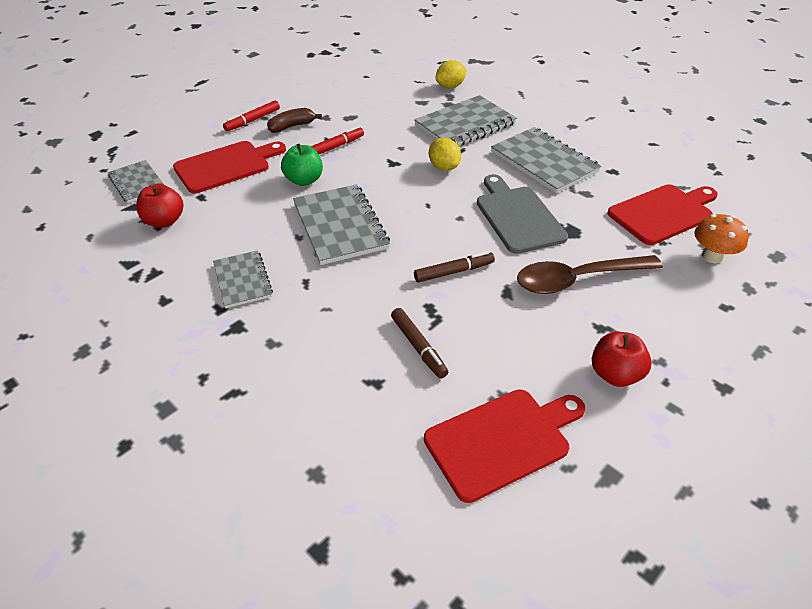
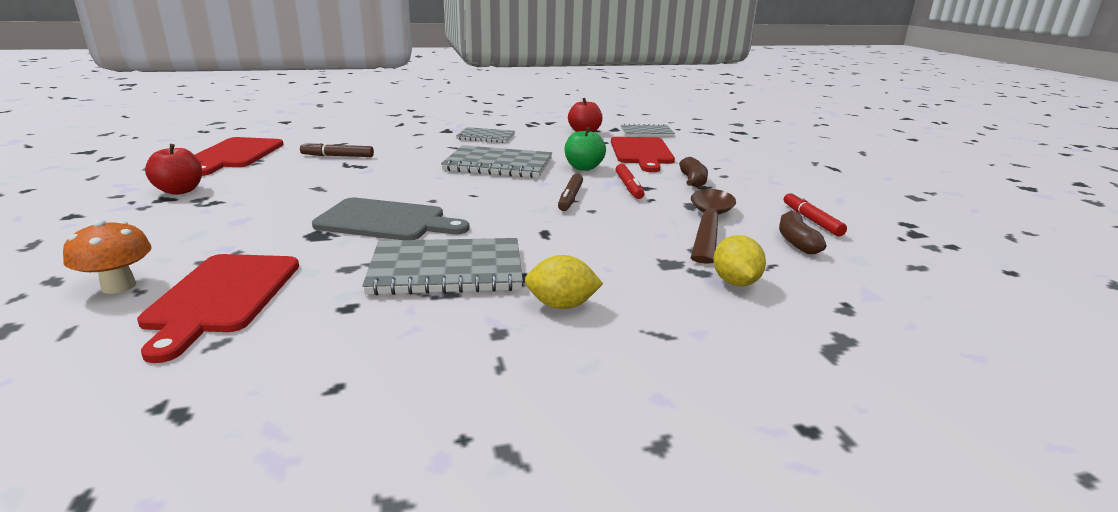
camera: 120 degrees right, 20 degrees down
red marker [223,101,280,131] -> red marker moved to [784,192,847,236]
grey notebook [414,95,517,146] -> none
brown marker [414,251,495,283] -> brown marker moved to [558,173,583,211]
yellow lemon [429,138,461,171] -> yellow lemon moved to [525,255,603,309]
brown spoon [517,255,663,294] -> brown spoon moved to [691,189,736,264]
none -> brown banana [779,211,827,254]

